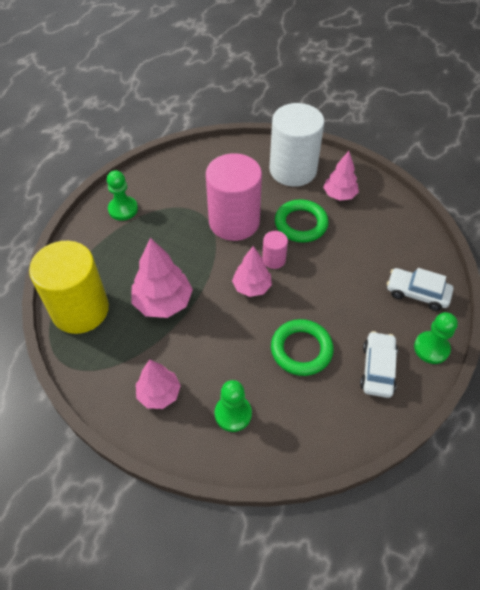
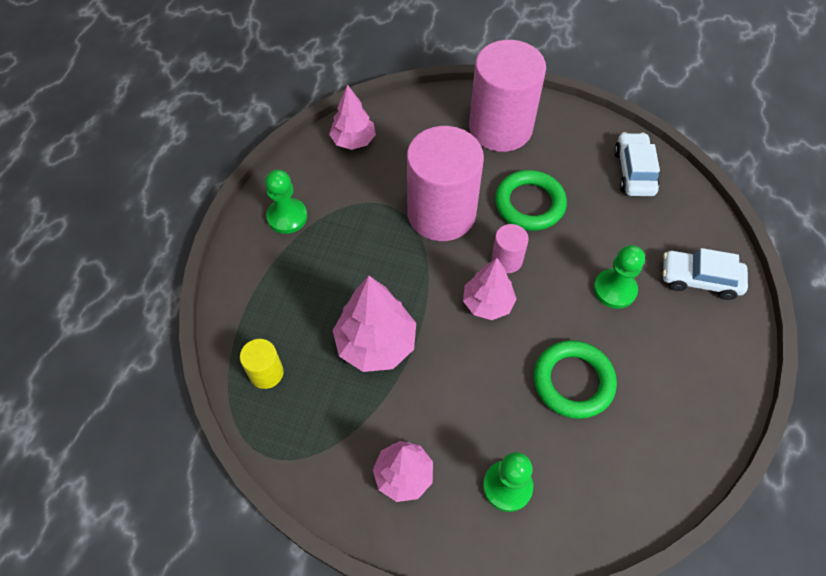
camera: 10 degrees left, 5 degrees up
yellow cylinder [29,241,109,334] -> yellow cylinder [240,339,284,389], size x0.44
white cylinder [270,103,325,187] -> pink cylinder [469,40,546,152]
pink tree [323,151,359,201] -> pink tree moved to [329,84,376,150]
white car [360,331,398,398] -> white car moved to [614,132,660,196]
green pawn [414,312,458,364] -> green pawn moved to [594,245,645,309]

